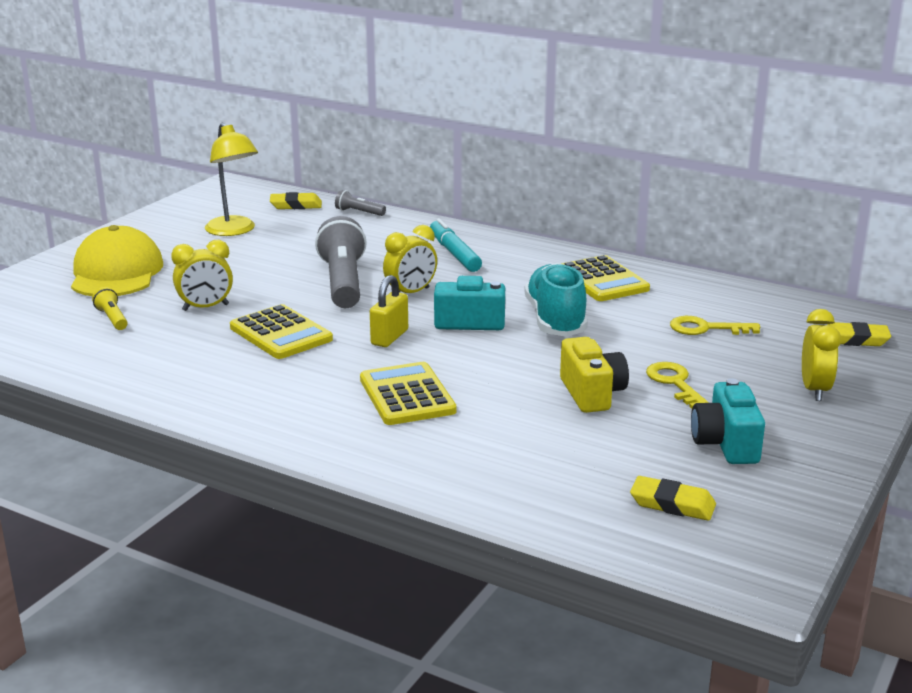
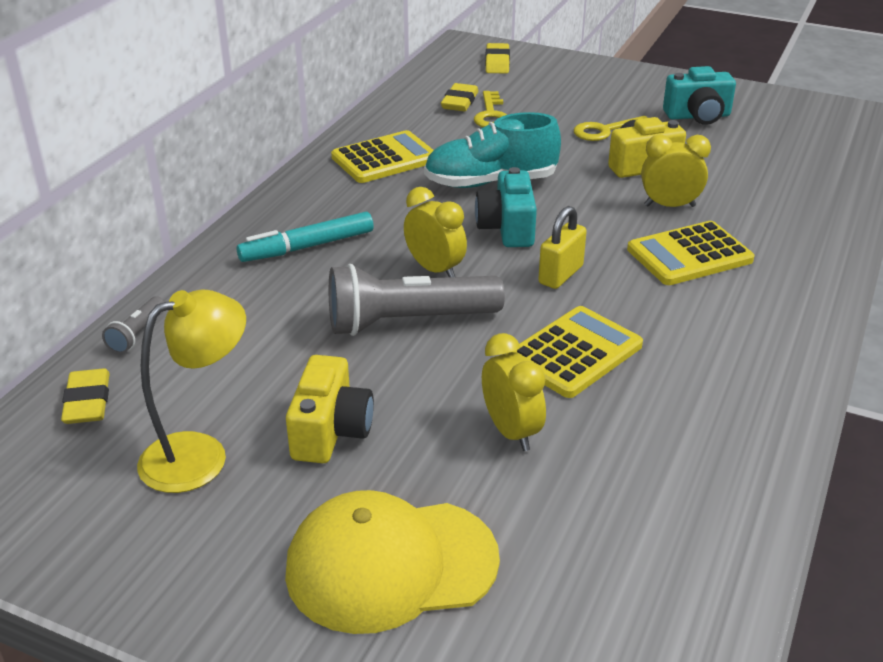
camera: 95 degrees left, 10 degrees up
yellow flashlight [92,287,128,330] -> none
yellow padlock [370,275,408,347] -> yellow padlock turned 75 degrees counterclockwise [538,206,587,289]
yellow eraser [630,476,716,521] -> yellow eraser moved to [441,83,479,111]
yellow clock [802,309,841,401] -> yellow clock moved to [641,134,711,207]
none -> yellow camera [286,355,374,463]

